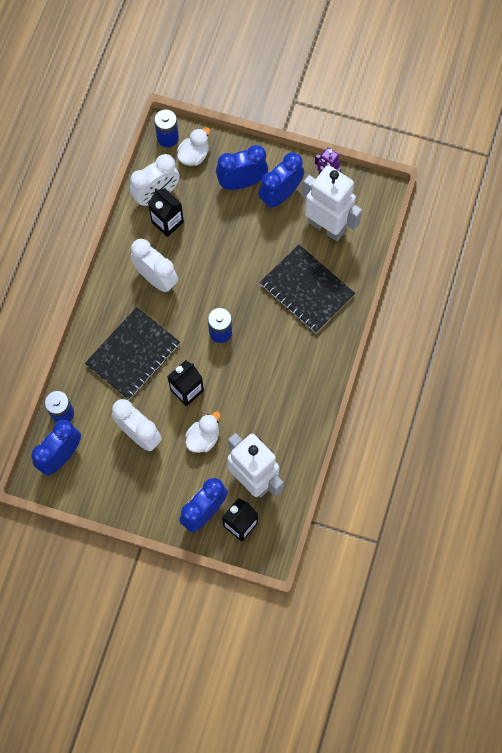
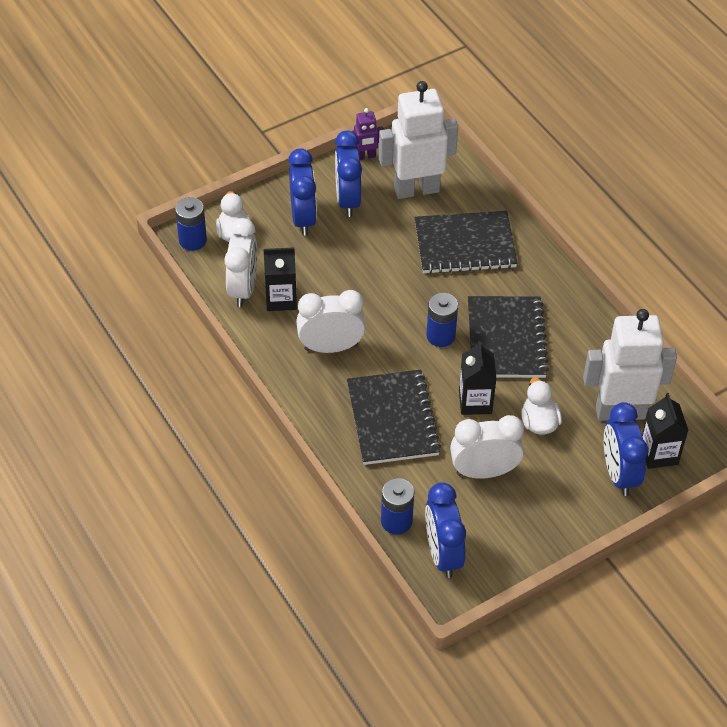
camera: 50 degrees left, 20 degrees down
blue clock [216,145,268,190] -> blue clock turned 150 degrees clockwise [288,149,317,236]
none -> black notebook [468,296,549,378]

